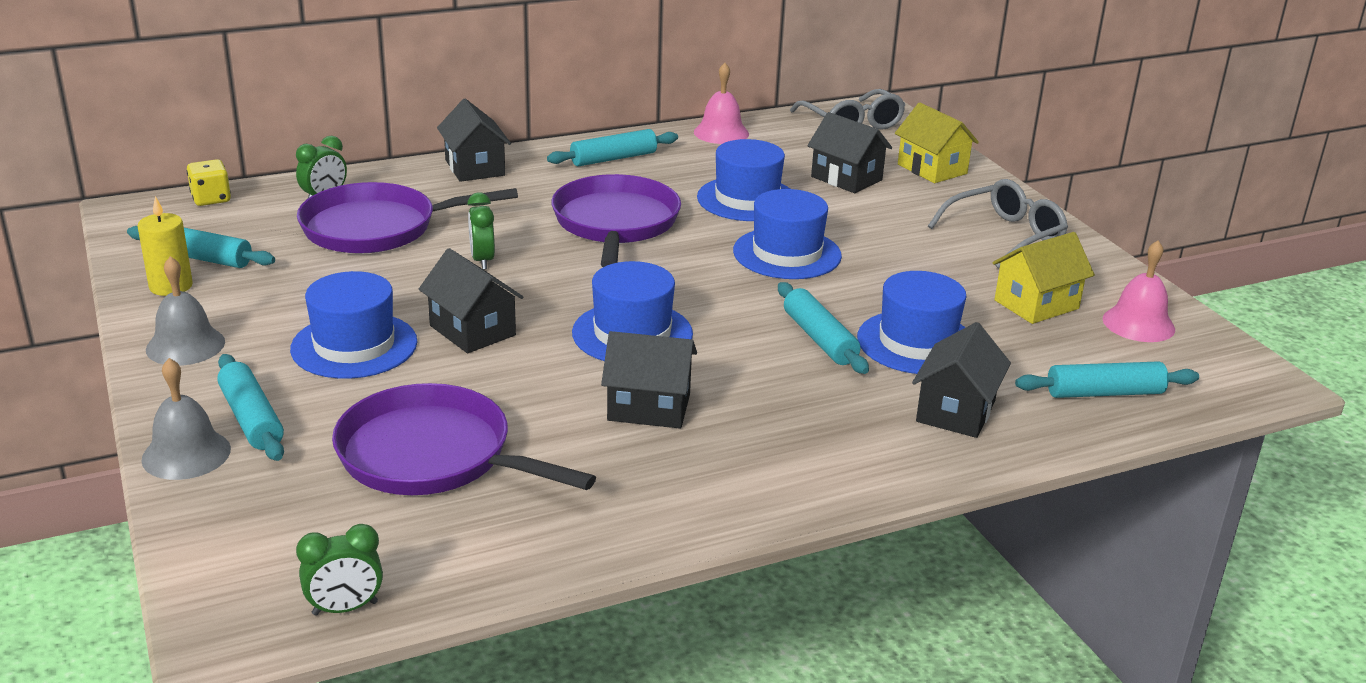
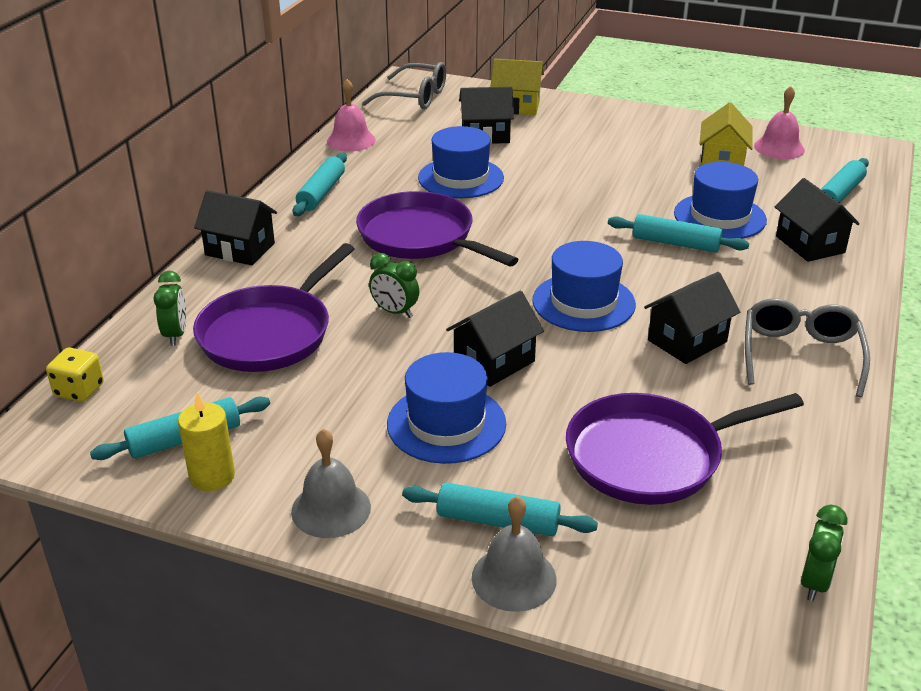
camera: 45 degrees left, 5 degrees up
black house [419,248,523,353] -> black house turned 45 degrees counterclockwise [446,290,544,387]
blue hat [733,189,842,279] -> none
grey glasses [928,179,1068,269] -> grey glasses moved to [745,299,870,397]

